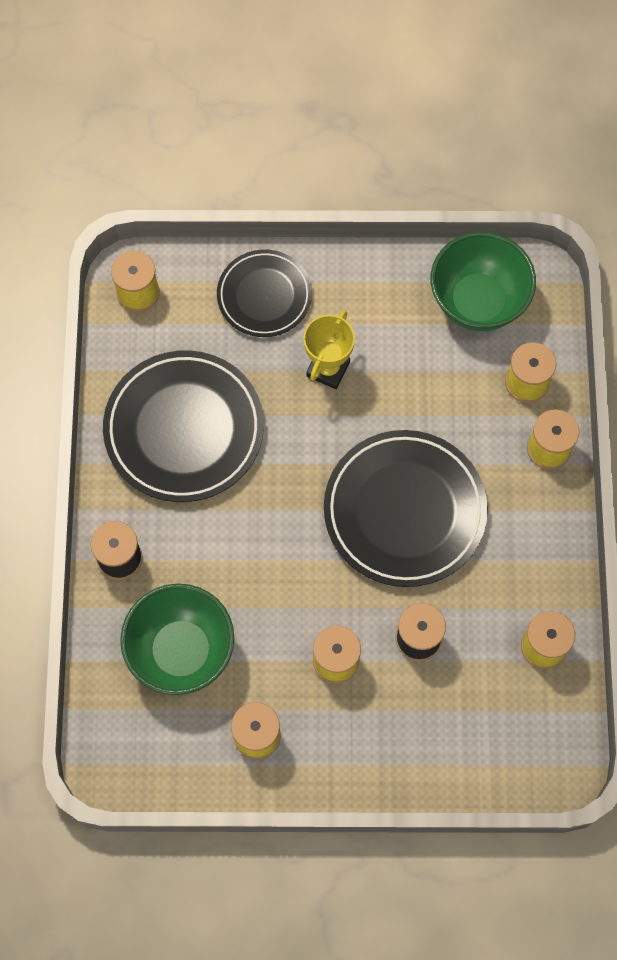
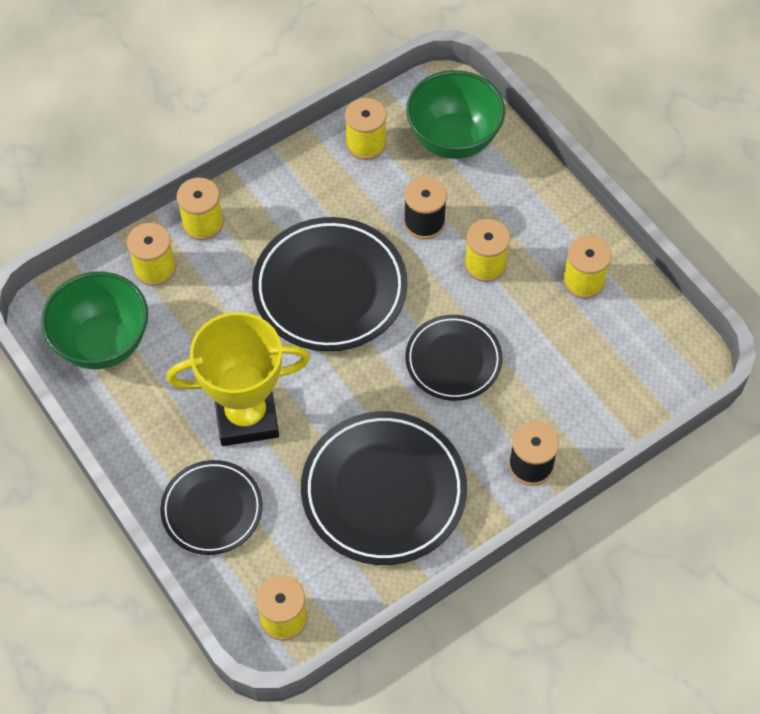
camera: 125 degrees left, 10 degrees down
green bowl [120,584,234,695] -> green bowl moved to [406,70,505,159]
yellow trophy [303,310,355,389] -> yellow trophy [167,312,310,446], size x1.70
none -> black plate [405,315,503,401]

